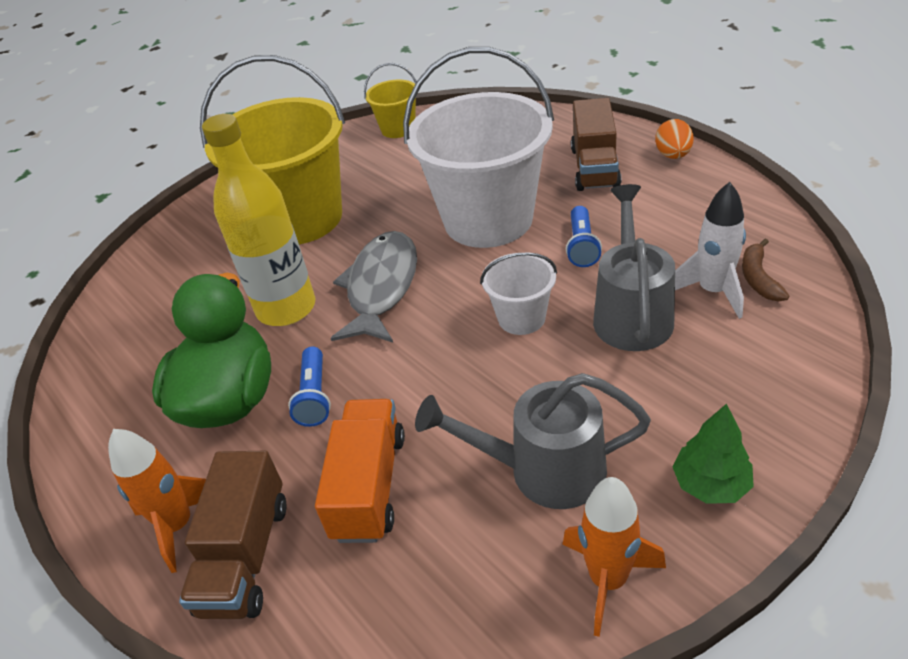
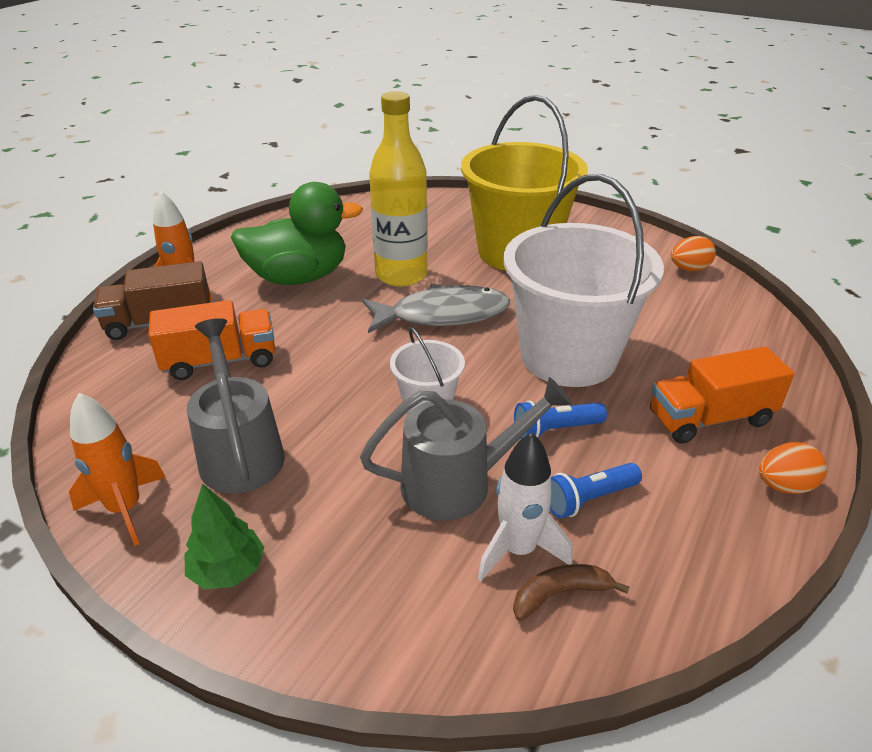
camera: 65 degrees right, 5 degrees down
blue flashlight [288,346,331,427] -> blue flashlight moved to [550,463,642,518]
yellow bucket [364,63,417,138] -> orange egg [671,236,716,271]
brown truck [571,98,621,191] -> orange truck [650,347,795,444]

